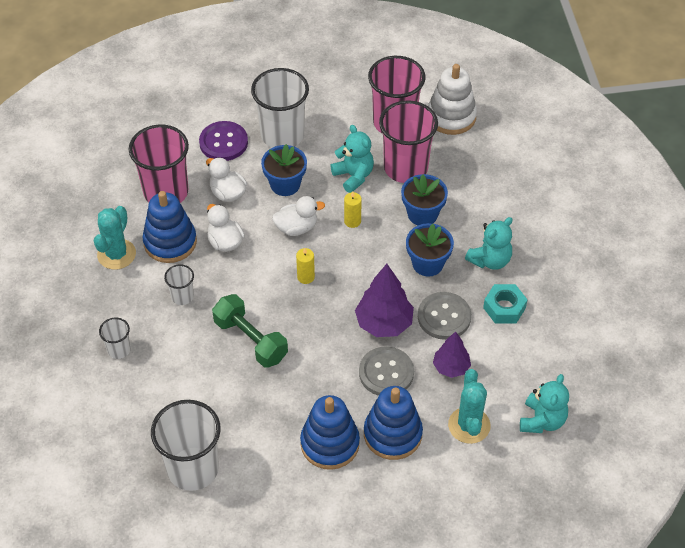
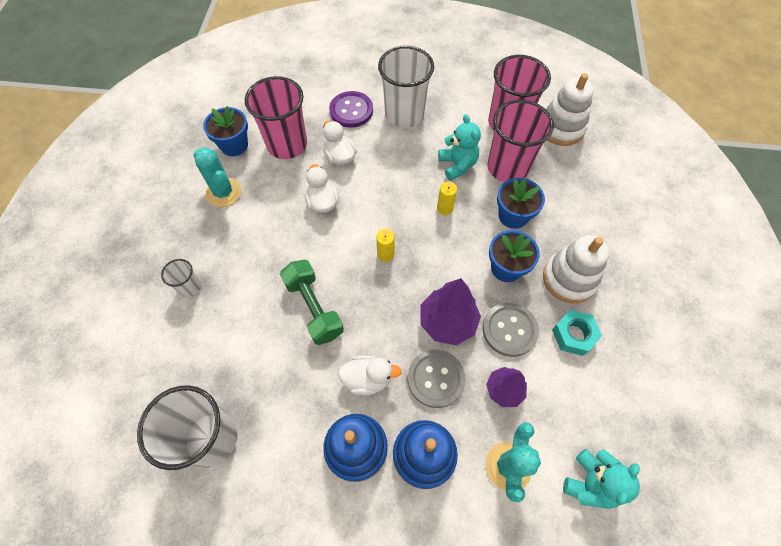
camera: 15 degrees right, 10 degrees up
turquoise cactus [94,206,136,270] -> turquoise cactus turned 75 degrees counterclockwise [193,147,242,207]
blue stacking toy [142,191,197,263] -> none
white cup [164,264,194,305] -> none
blue flower pot [261,144,307,196] -> blue flower pot moved to [203,106,248,156]
white duck [272,196,325,236] -> white duck moved to [338,355,402,396]
turquoise teddy bear [465,217,513,270] -> white stacking toy [543,235,609,303]

